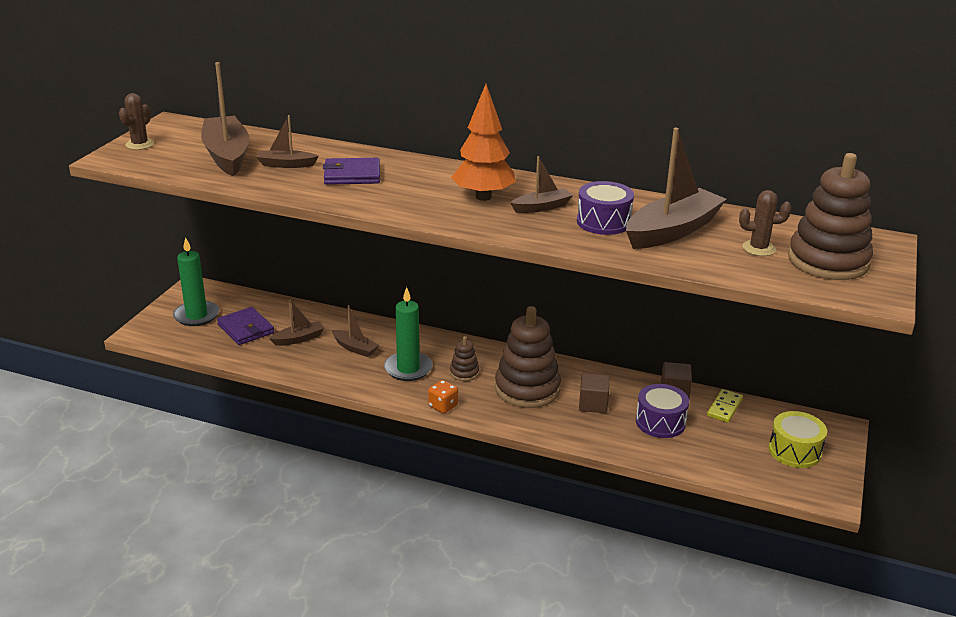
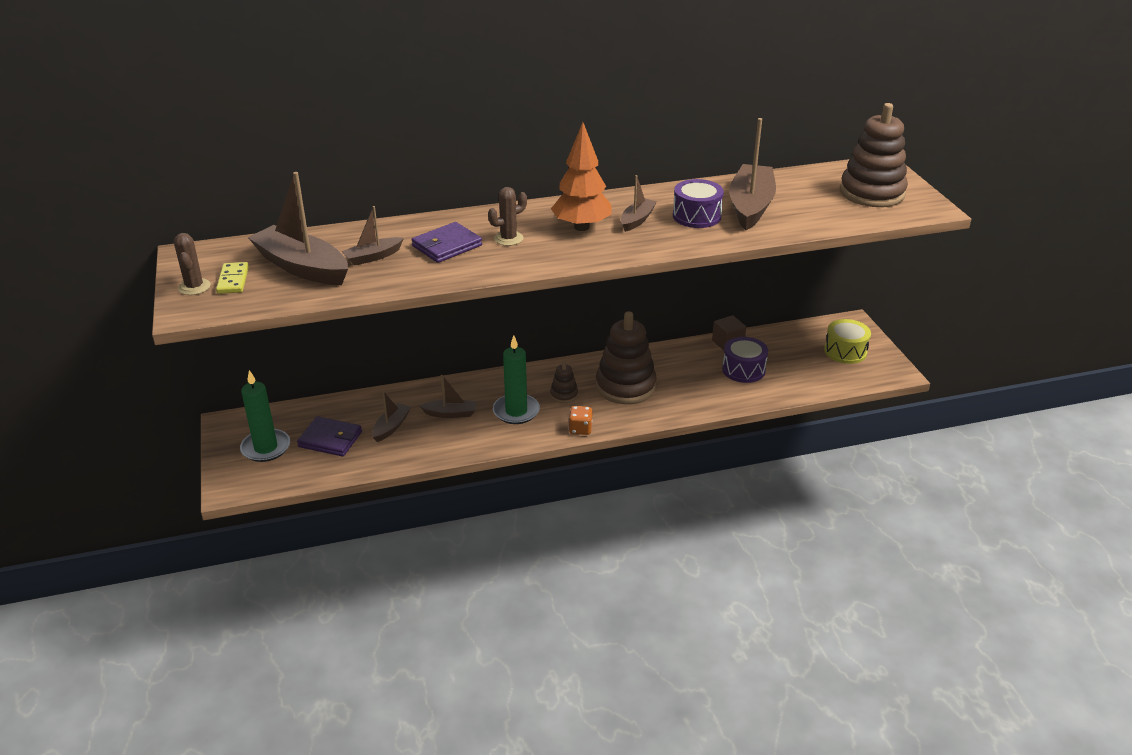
camera: 35 degrees left, 5 degrees up
brown cube [579,373,610,413] -> none
yellow domino [707,389,743,423] -> yellow domino moved to [216,262,249,294]
brown cactus [739,190,792,256] -> brown cactus moved to [488,187,527,246]

